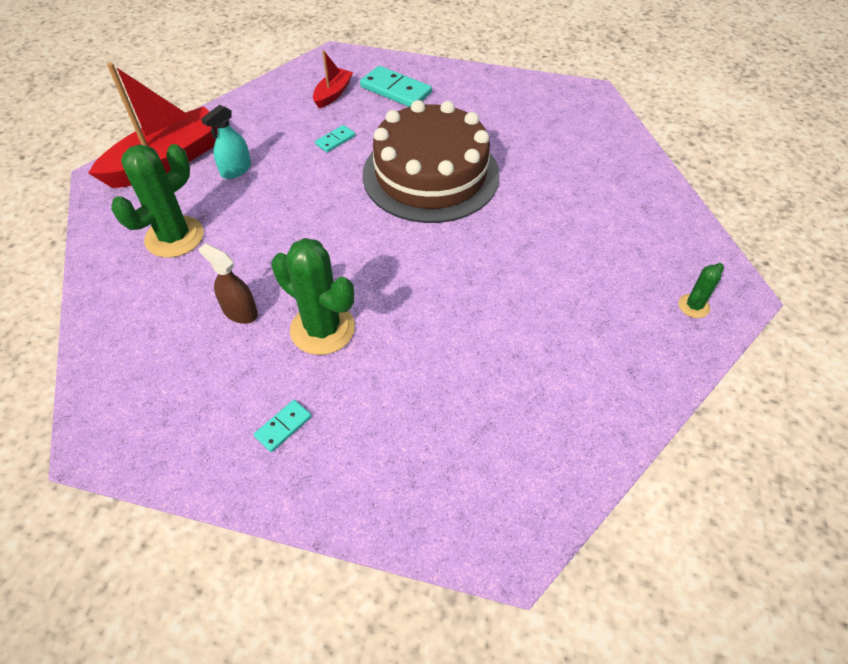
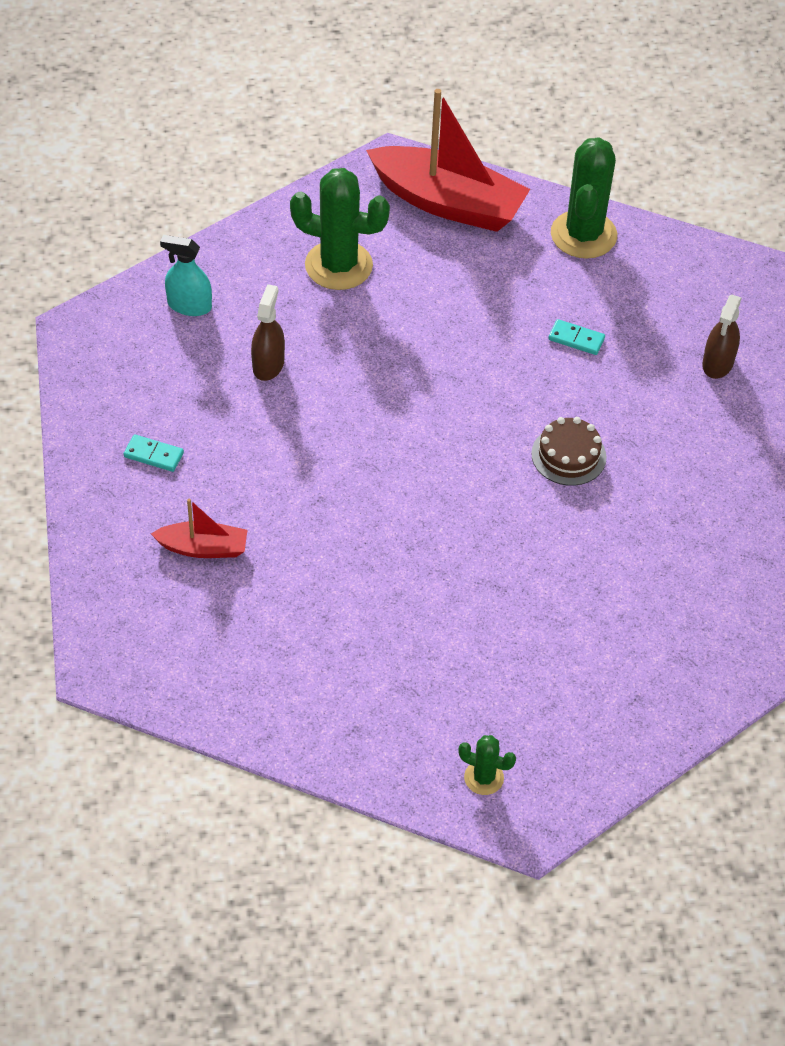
camera: 65 degrees right, 0 degrees up
turquoise spray bottle [201,105,251,179] -> turquoise spray bottle moved to [160,235,212,316]
green cactus [271,238,355,355] -> green cactus moved to [551,137,617,259]
red boat [313,50,353,108] -> red boat moved to [151,499,247,558]
turquoise domino [360,66,432,107] -> brown spray bottle [702,295,742,379]
brown cake [362,100,500,223] -> brown cake [531,417,607,486], size x0.40

